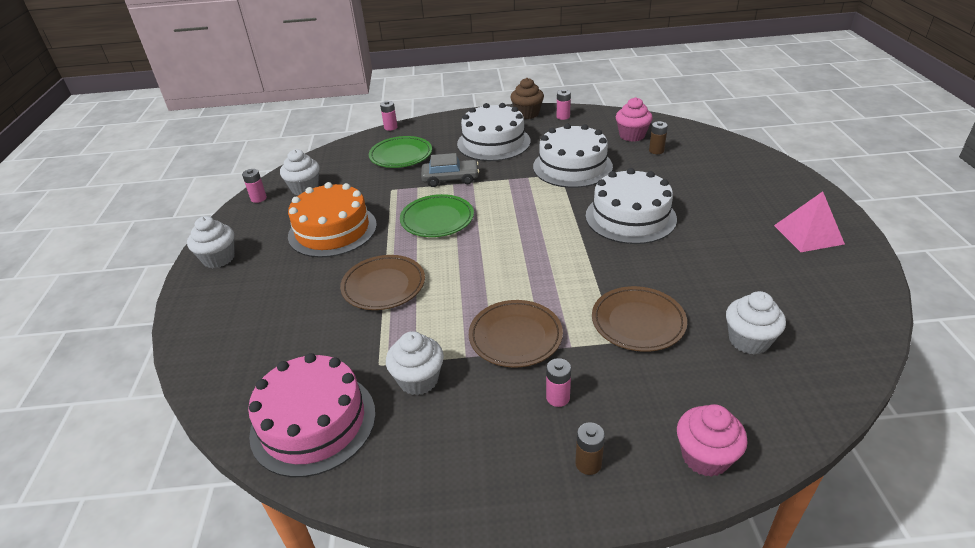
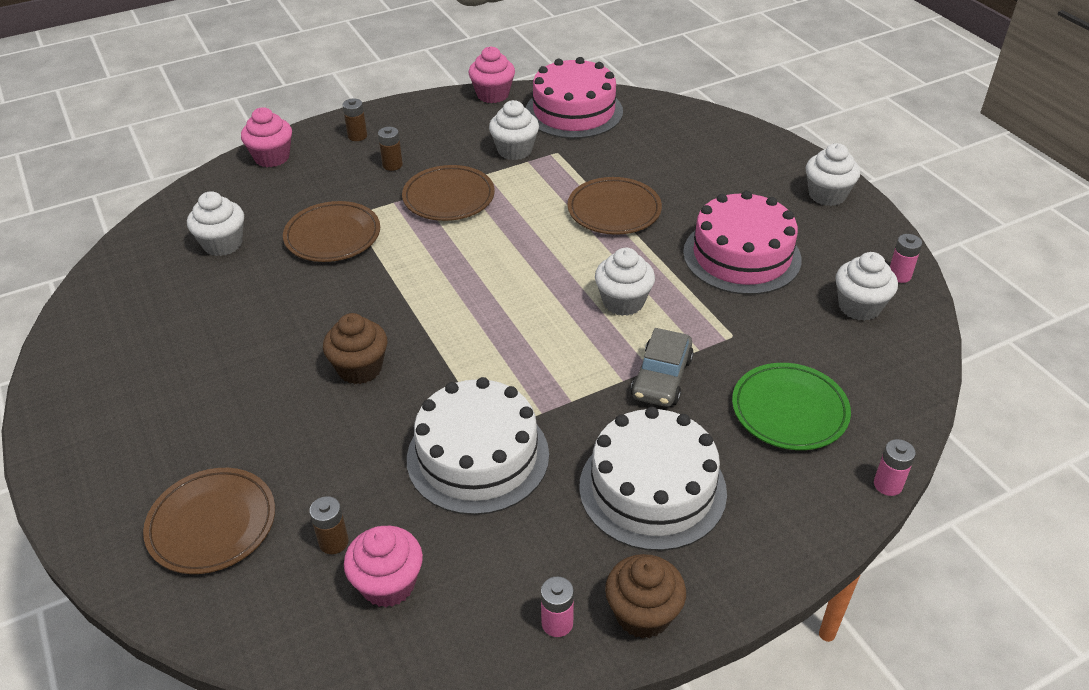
camera: 155 degrees right, 5 degrees up
orange cake [288,182,377,258] -> pink cake [683,191,802,295]
green plate [400,194,474,237] -> white cupcake [595,248,655,316]
grey car [421,153,479,187] -> grey car turned 45 degrees counterclockwise [631,328,694,407]
pink battery [546,358,571,407] -> brown battery [378,127,403,171]
white cake [586,168,677,244] -> brown cupcake [323,313,387,384]
pink pyramid [774,191,845,252] -> none
none -> brown plate [143,468,275,574]
none -> pink cupcake [468,46,515,103]

